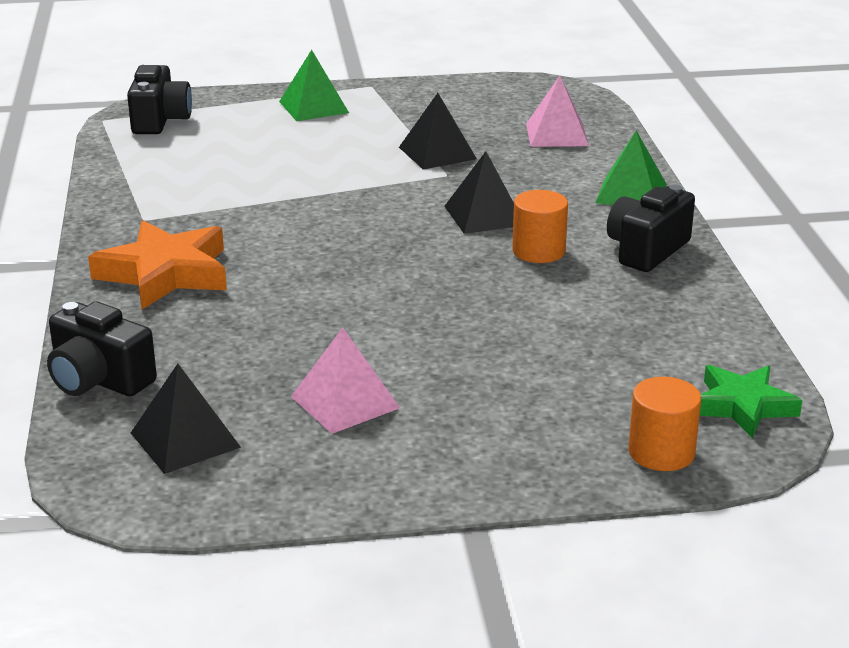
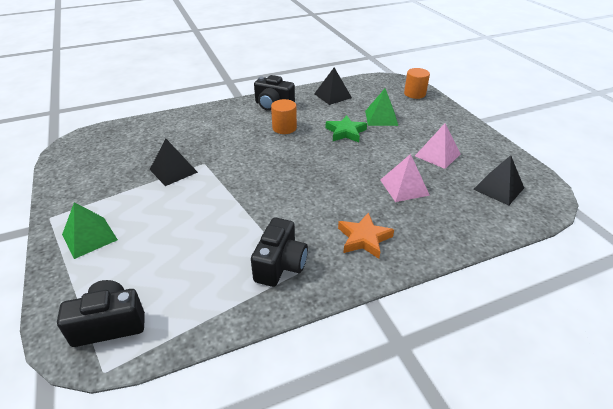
camera: 105 degrees left, 10 degrees up
black camera [47,301,157,396] -> black camera moved to [251,218,308,287]
orange star [88,221,227,310] -> orange star [338,212,394,259], size x0.66
black pyramid [444,151,514,234] -> black pyramid moved to [314,68,352,105]
pink pyramid [526,76,589,147] -> pink pyramid moved to [380,154,430,202]
green pyramid [595,131,667,205] -> green pyramid moved to [365,89,398,126]
green star [700,365,802,438] -> green star moved to [326,115,367,142]

